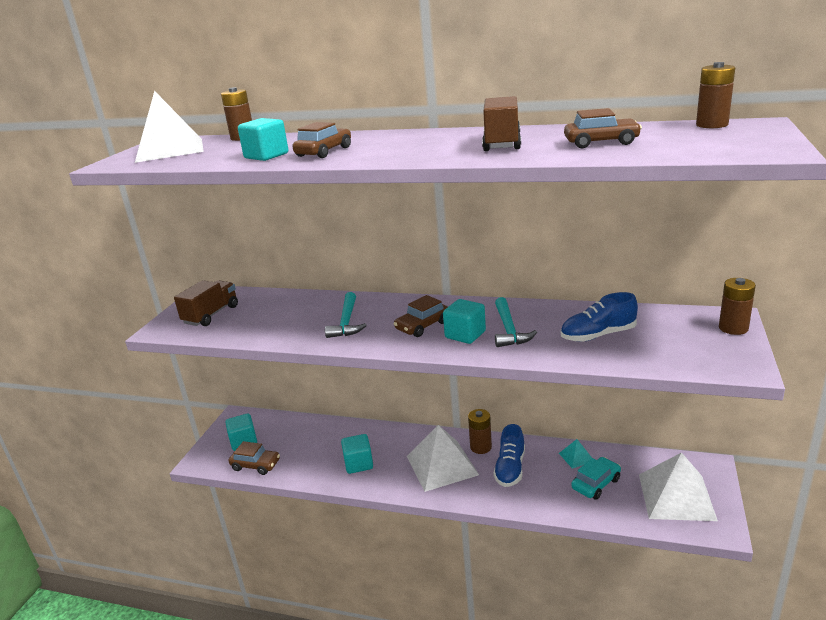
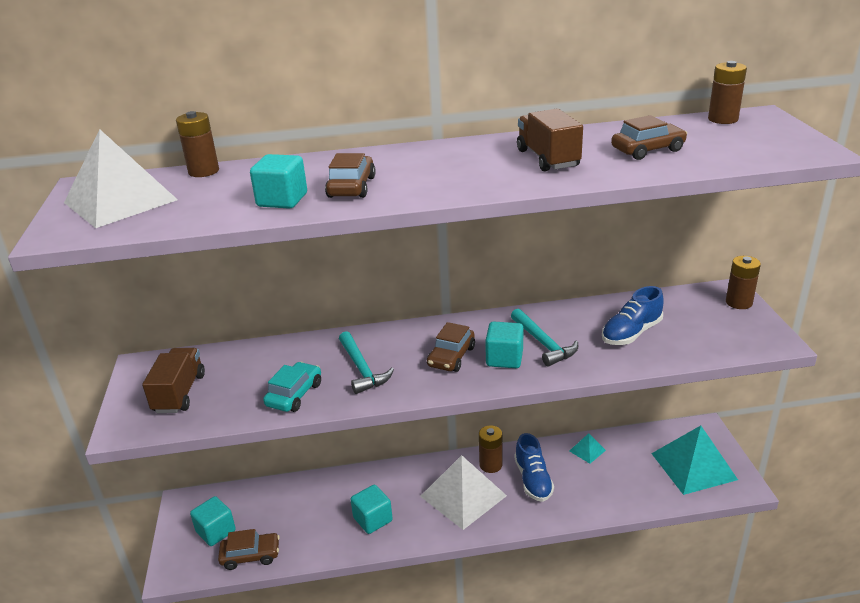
camera: 25 degrees left, 5 degrees up
turquoise car [571,457,621,500] -> turquoise car moved to [263,362,321,412]
white pyramid [639,452,718,521] -> turquoise pyramid [651,426,738,495]

